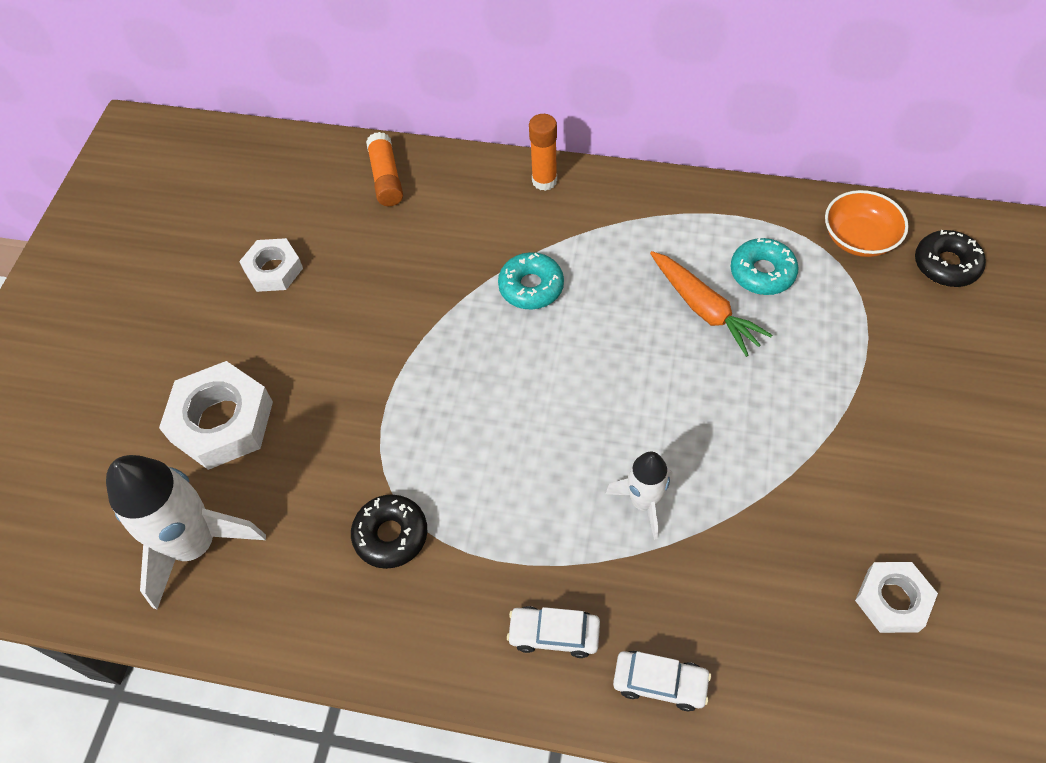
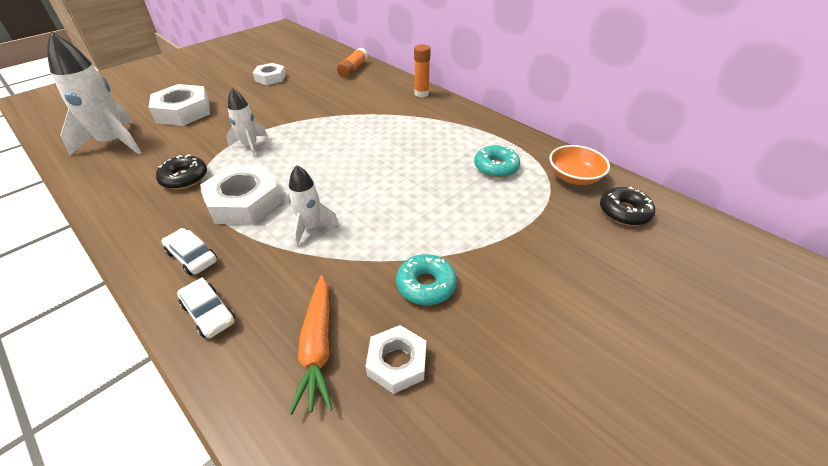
camera: 30 degrees right, 15 degrees down
turquoise donut [498,252,564,309] -> turquoise donut moved to [396,254,457,305]
orange carrot [650,251,772,357] -> orange carrot moved to [289,275,332,415]
none -> white nut [200,165,281,225]
none -> white rocket [226,88,267,158]

